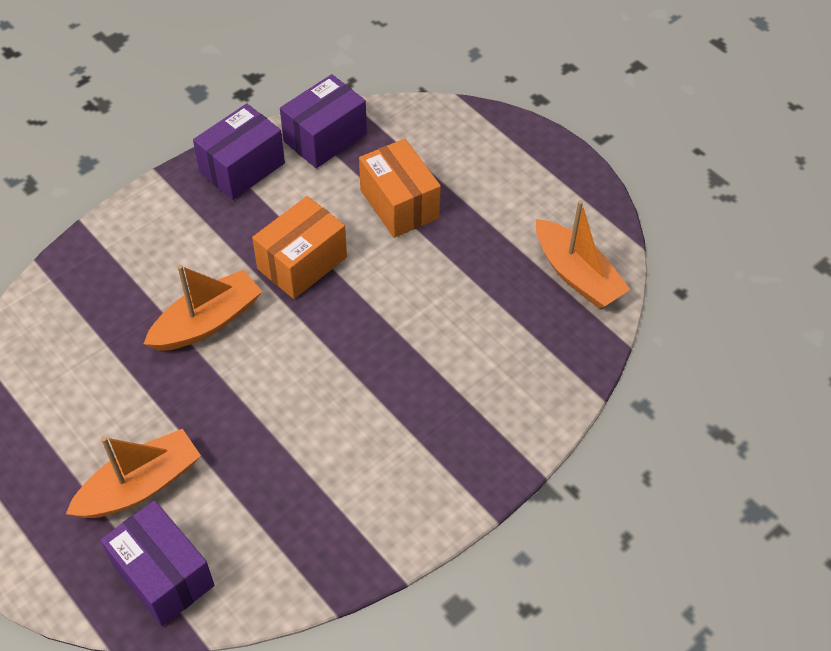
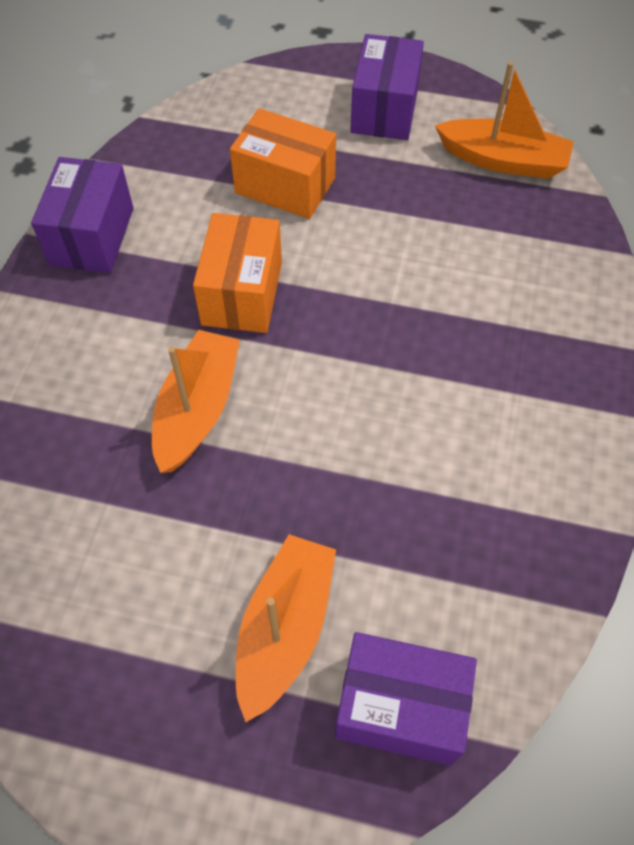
camera: 35 degrees left, 5 degrees up
purple box [280,74,367,168] -> purple box moved to [350,34,424,140]

